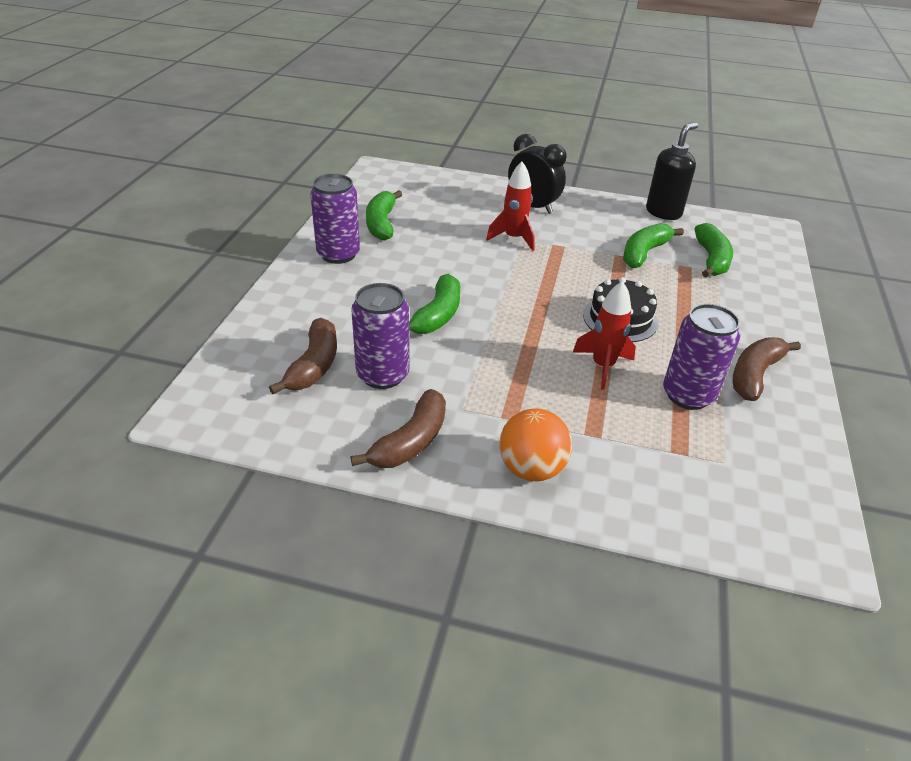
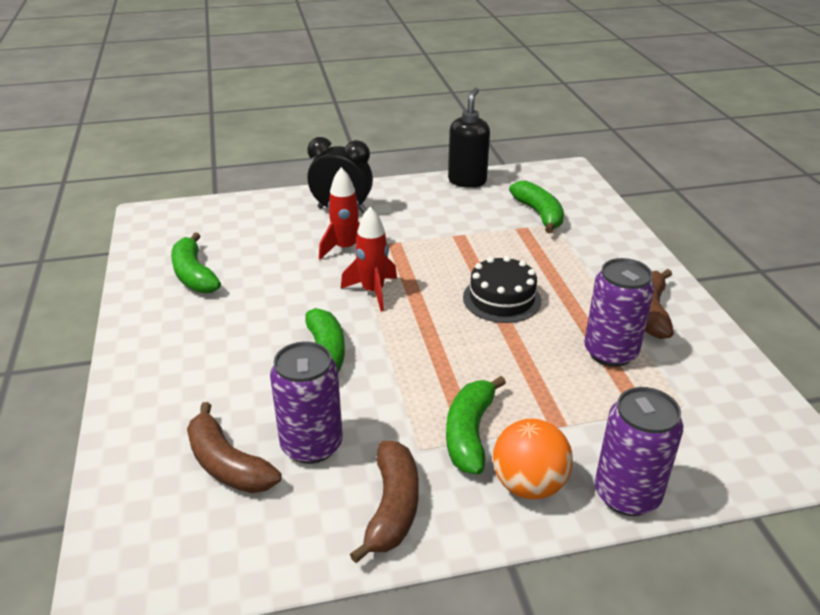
camera: 25 degrees left, 5 degrees down
brown banana [269,318,337,394] -> brown banana turned 150 degrees clockwise [187,402,282,493]
purple can [310,174,360,264] -> purple can moved to [595,387,683,516]
red rocket [573,281,636,390] -> red rocket moved to [341,206,397,311]
green banana [623,223,684,268] -> green banana moved to [446,376,506,474]

